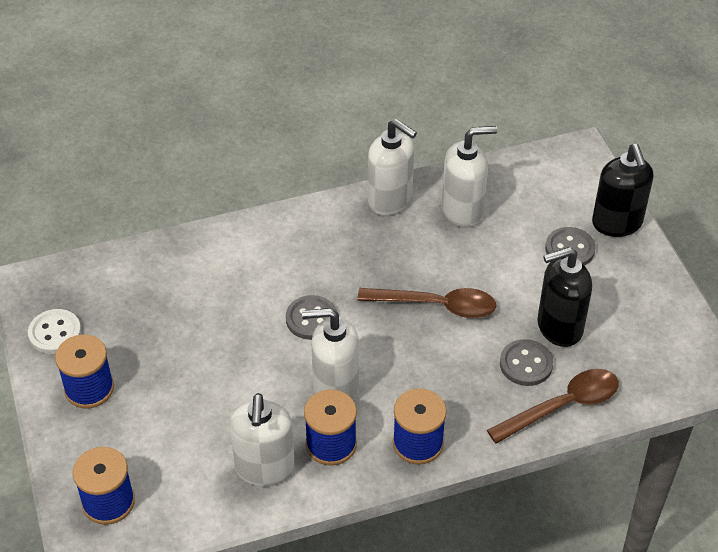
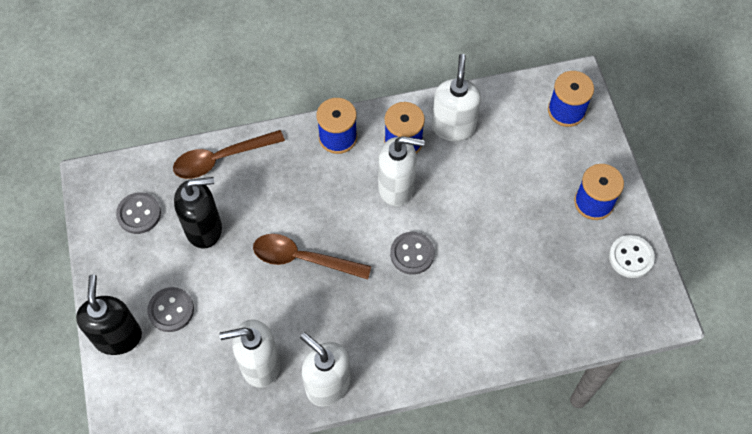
camera: 175 degrees left, 15 degrees up
grey button [500,339,553,386] -> grey button moved to [116,192,161,234]

